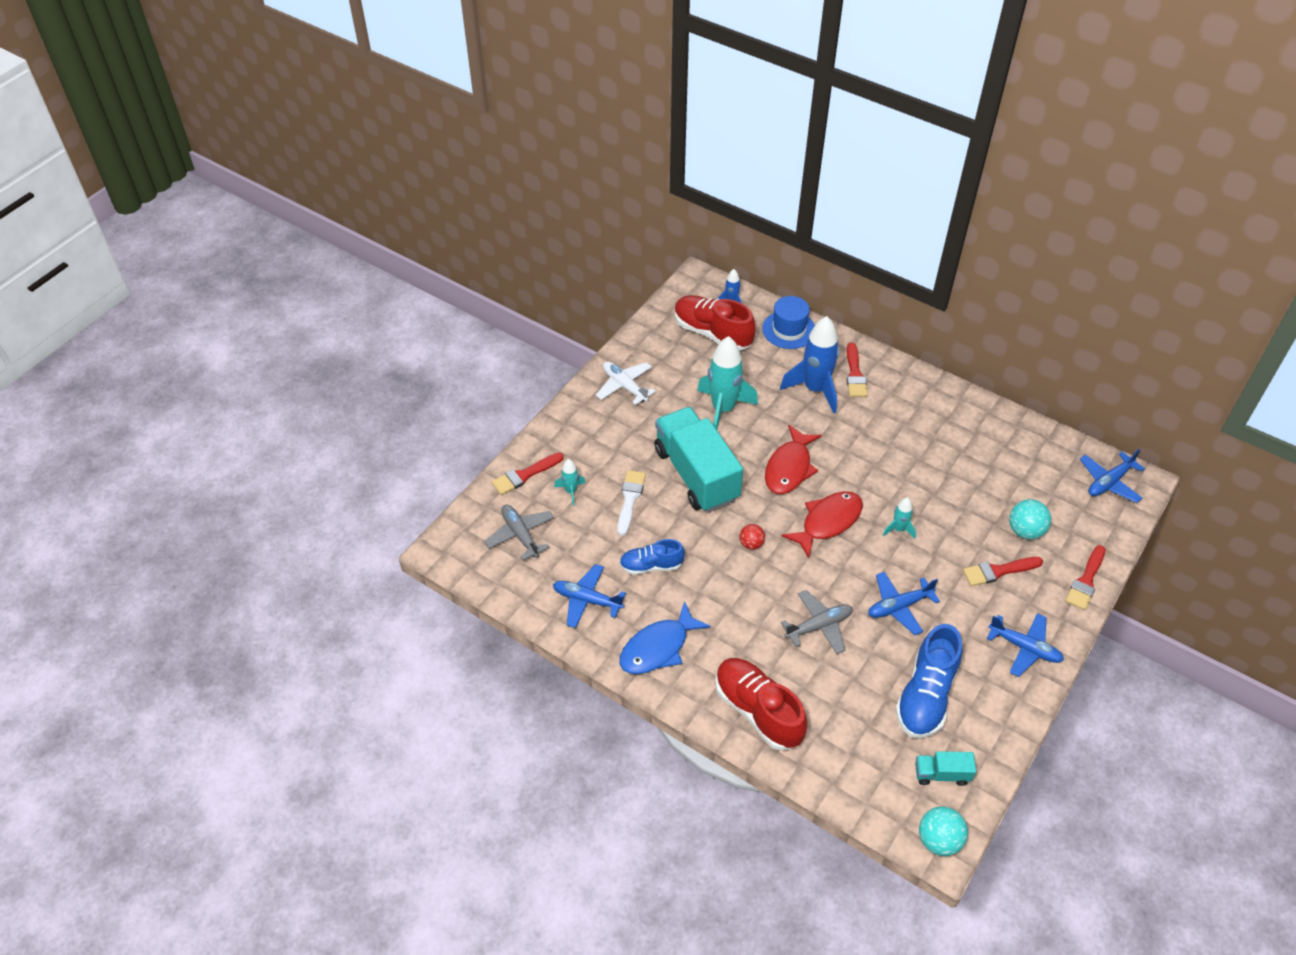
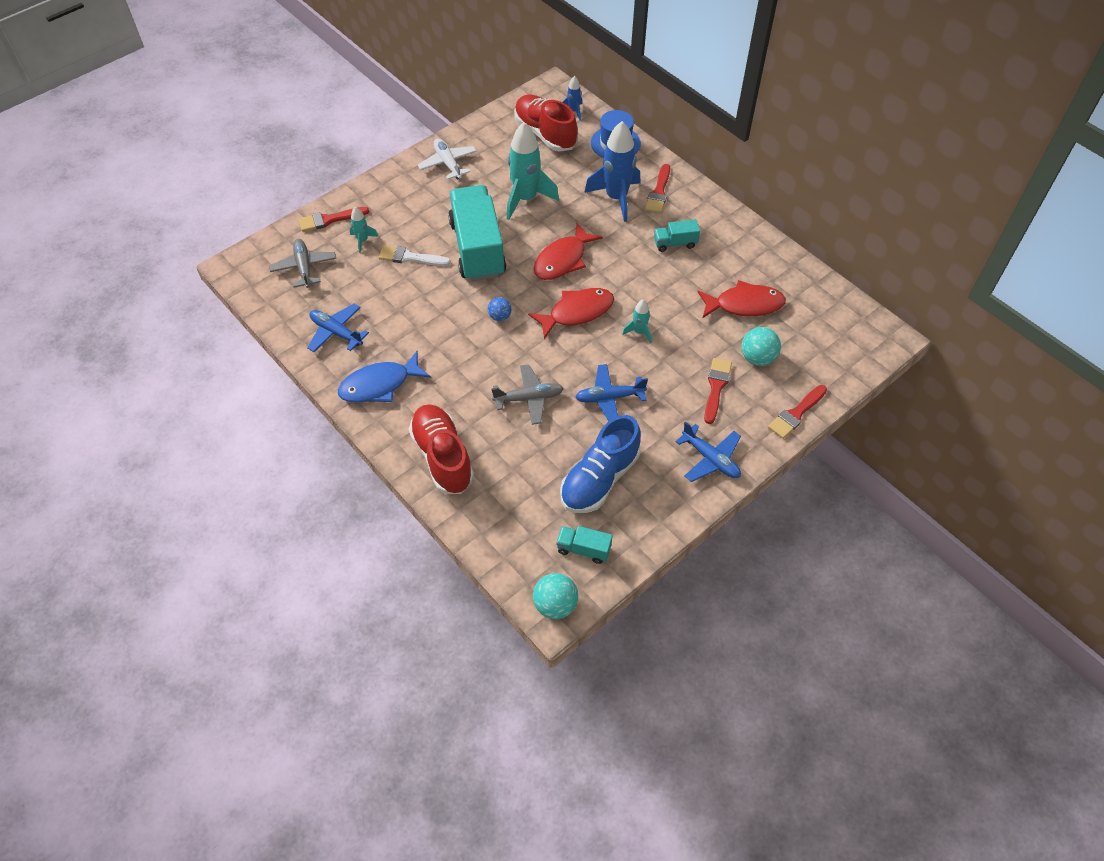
camera: 15 degrees right, 5 degrees up
white brush [617,470,646,536] -> white brush turned 105 degrees counterclockwise [379,245,451,266]
blue shoe [619,539,685,575] -> none
red ball [739,524,765,550] -> blue ball [488,297,511,321]
red brush [963,557,1043,586] -> red brush turned 105 degrees clockwise [704,358,732,424]
blue plane [1080,449,1145,503] -> none
none -> turquoise truck [654,219,700,252]
none -> red fish [697,280,786,318]

